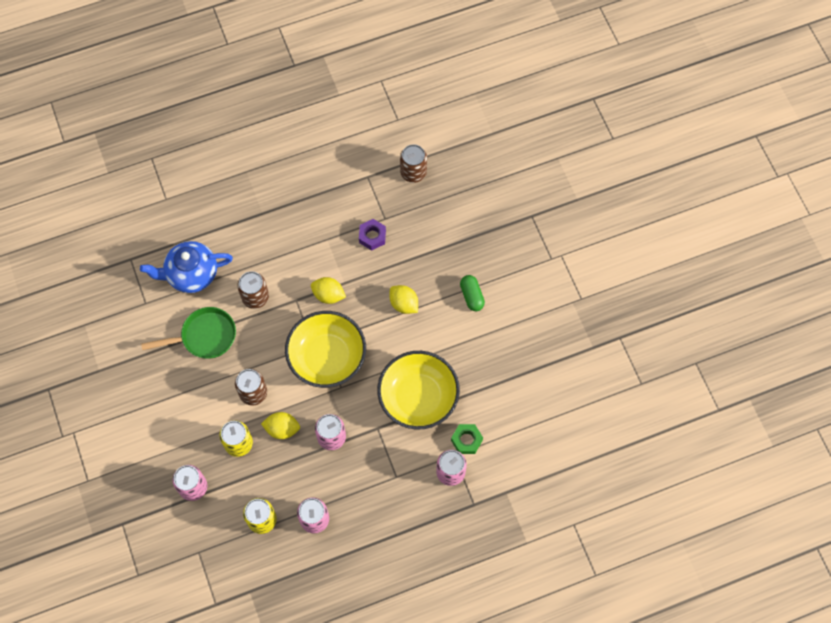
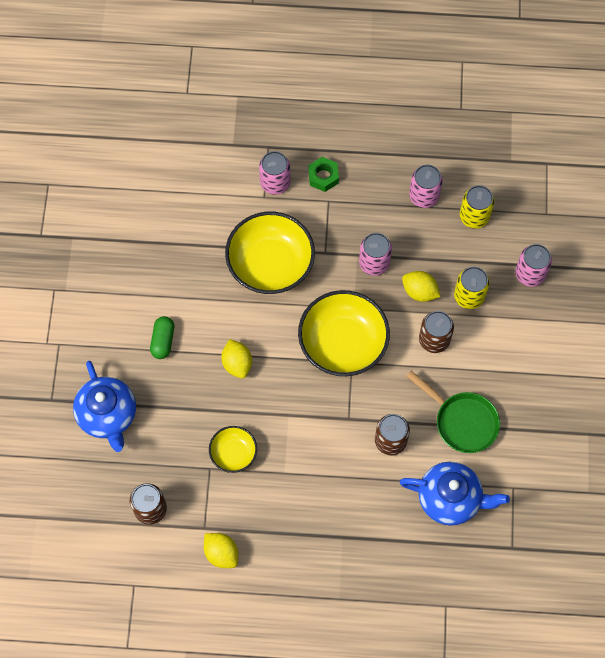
camera: 155 degrees left, 0 degrees up
green pan [141,307,236,359] -> green pan turned 150 degrees counterclockwise [406,371,500,453]
yellow lemon [311,277,346,304] -> yellow lemon moved to [204,533,238,568]
purple nut [359,219,386,250] -> yellow bowl [209,426,257,473]
green nut [451,424,483,454] -> green nut moved to [308,157,339,192]
none -> blue teapot [73,361,136,452]

